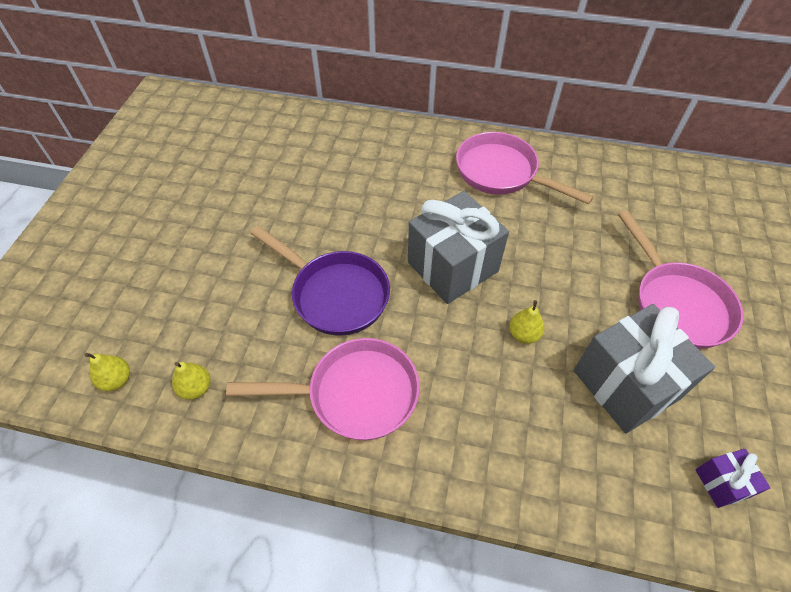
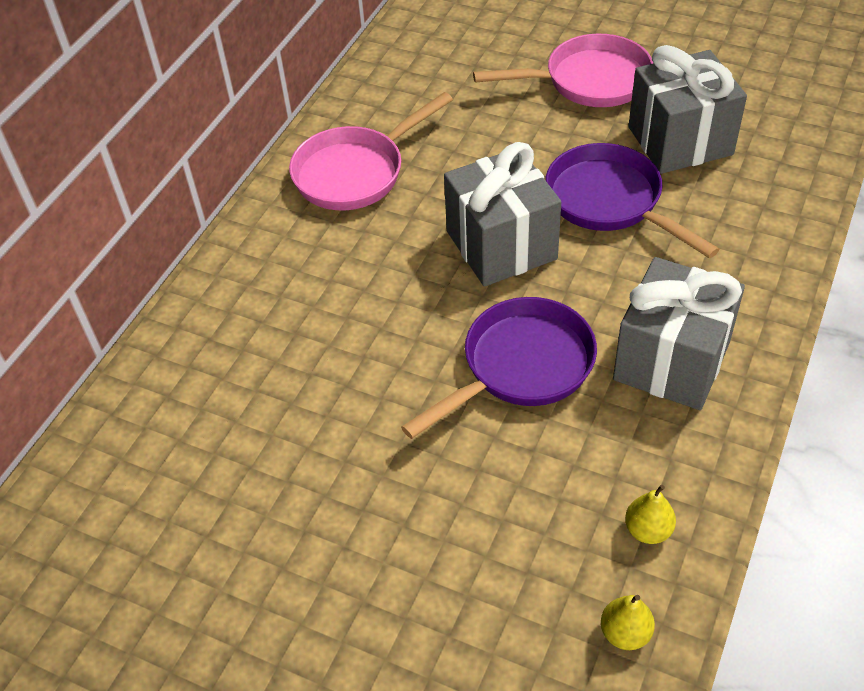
camera: 75 degrees left, 5 degrees down
pink pan [226,338,420,440] -> grey gift [613,257,745,410]
yellow pear [509,300,544,344] -> purple pan [545,143,720,258]
purple gift [695,449,770,508] -> none

